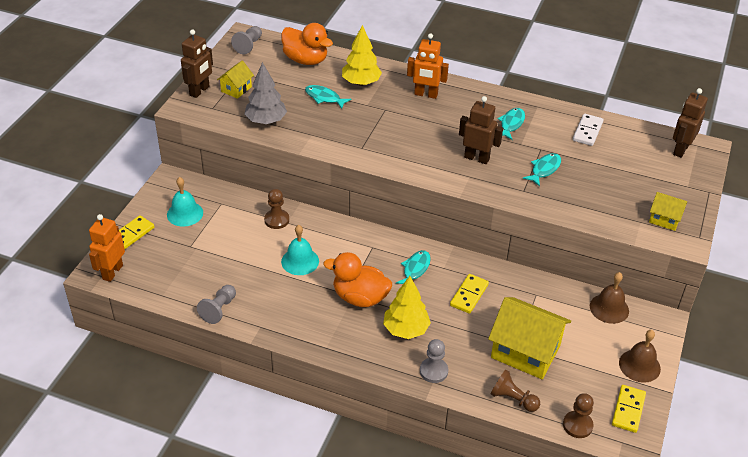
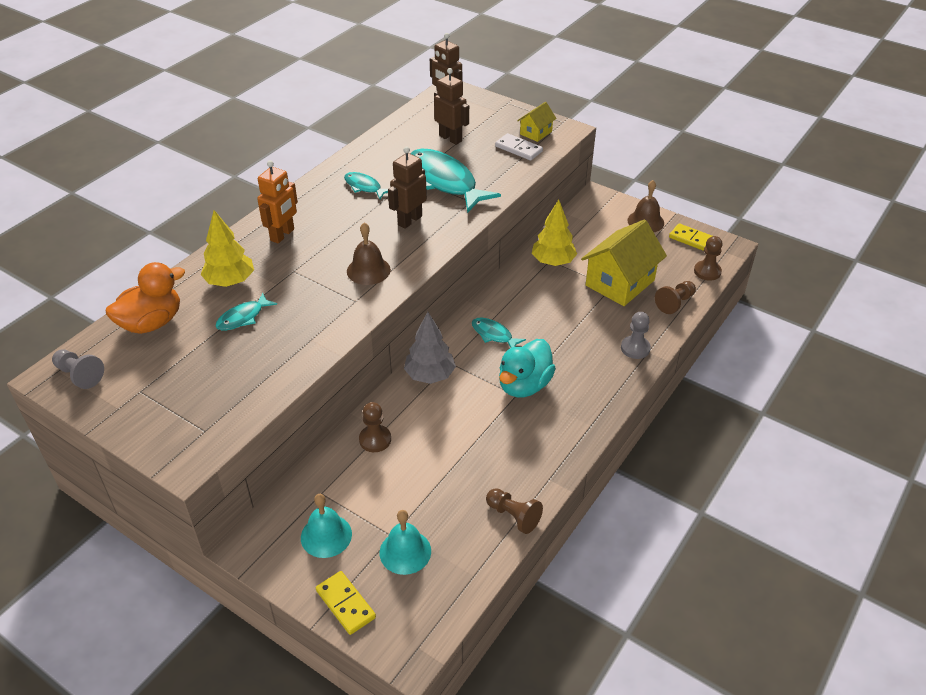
camera: 75 degrees left, 0 degrees up
orange robot [89,214,125,282] -> none
brown robot [181,29,213,98] -> brown robot moved to [434,68,469,145]
grey pawn [197,285,236,324] -> brown pawn [486,488,543,534]
yellow house [217,61,254,99] -> none
grey tree [245,62,287,124] -> grey tree moved to [404,312,456,384]
turquoise bell [281,225,319,275] -> turquoise bell moved to [379,510,431,575]
orange duck [323,252,392,307] -> turquoise duck [499,339,556,398]
yellow tree [383,276,431,339] -> yellow tree moved to [532,199,577,266]
yellow domino [450,274,489,314] -> none
turquoise fish [523,153,561,187] -> turquoise fish [410,149,501,213], size x2.07
white domino [573,114,604,146] -> white domino moved to [495,133,543,160]
brown bell [590,272,629,324] -> brown bell moved to [347,223,391,285]

